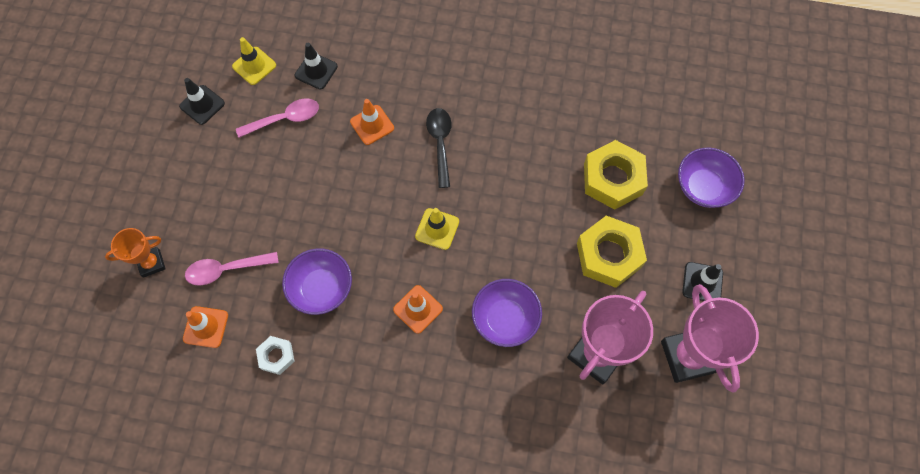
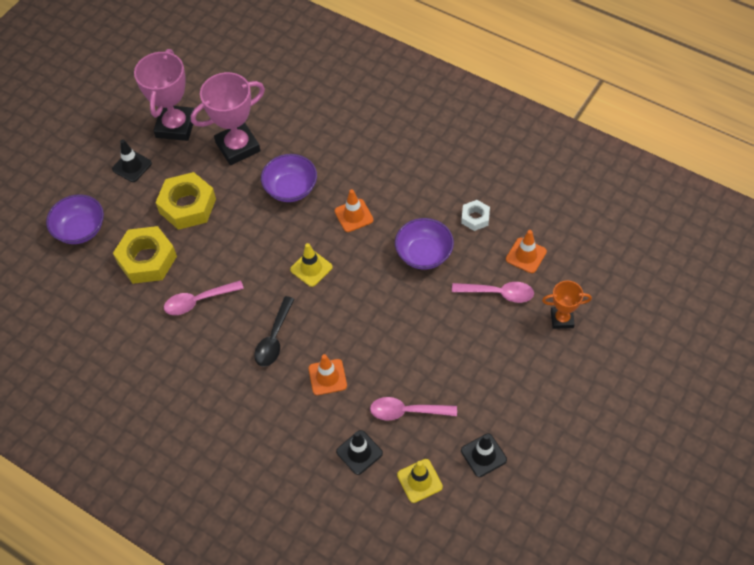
camera: 155 degrees left, 10 degrees down
none -> pink spoon [164,280,244,315]

